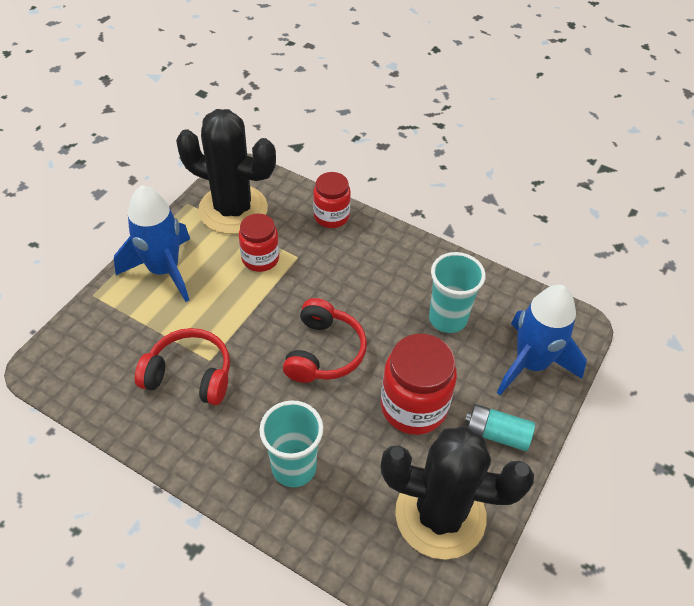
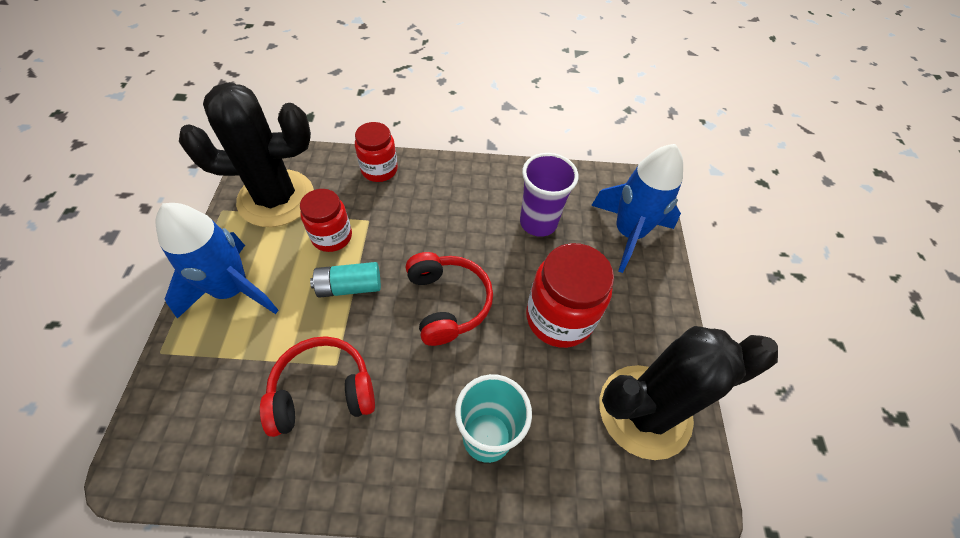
camera: 30 degrees left, 5 degrees up
turquoise cup [429,252,486,333] -> purple cup [520,153,579,237]
turquoise battery [465,404,535,451] -> turquoise battery moved to [310,262,381,298]

